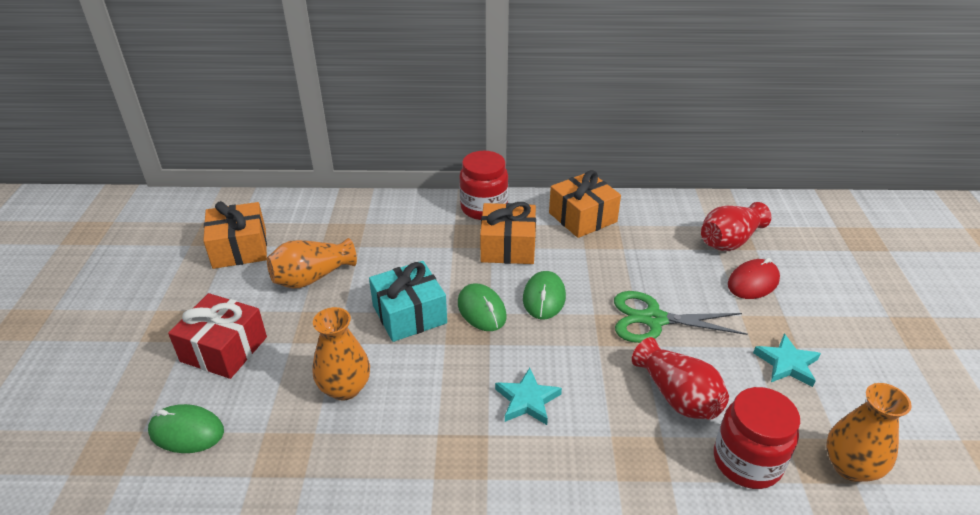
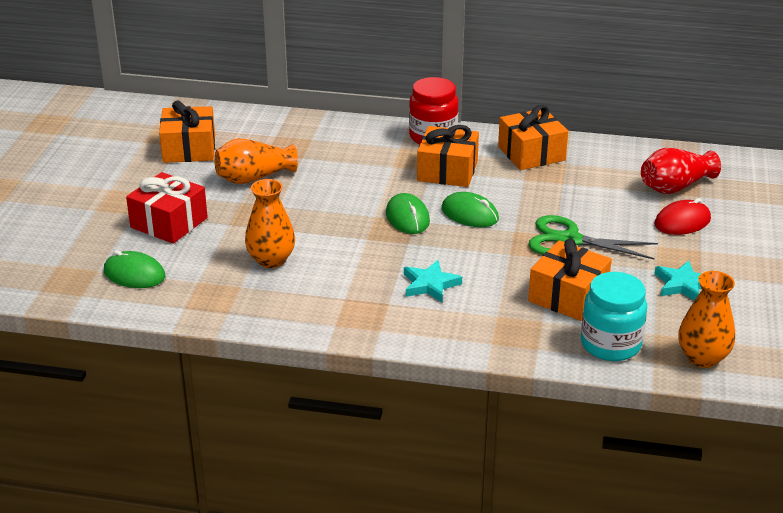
camera: 10 degrees right, 5 degrees down
turquoise gift [369,261,447,342] -> none
green mouse [523,271,566,319] -> green mouse turned 75 degrees counterclockwise [442,192,499,227]
red vase [632,337,729,420] -> orange gift [528,238,612,321]
red jar [714,387,800,489] -> turquoise jar [581,272,647,361]

